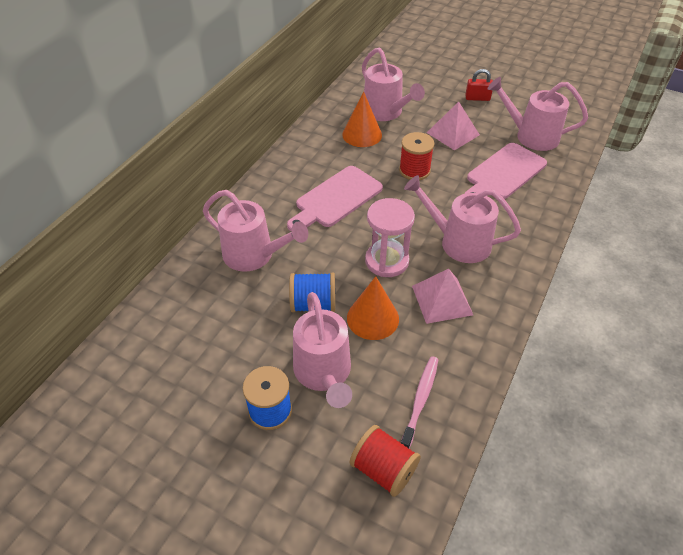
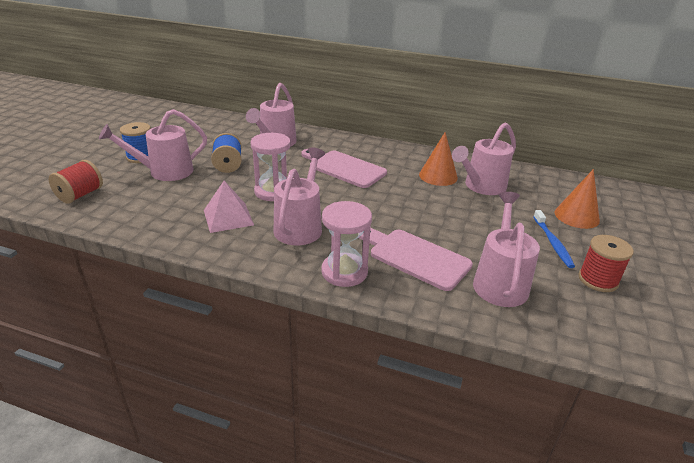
camera: 80 degrees right, 15 degrees down
orange cone [347,276,399,340] -> orange cone moved to [555,169,600,229]
red spool [399,132,434,180] -> red spool moved to [578,235,634,292]
pink toothbrush [401,356,439,449] -> none
pink pyramid [427,101,480,151] -> none
red padlock [465,69,493,101] -> blue toothbrush [533,210,575,268]
none -> pink hourglass [321,201,372,287]

